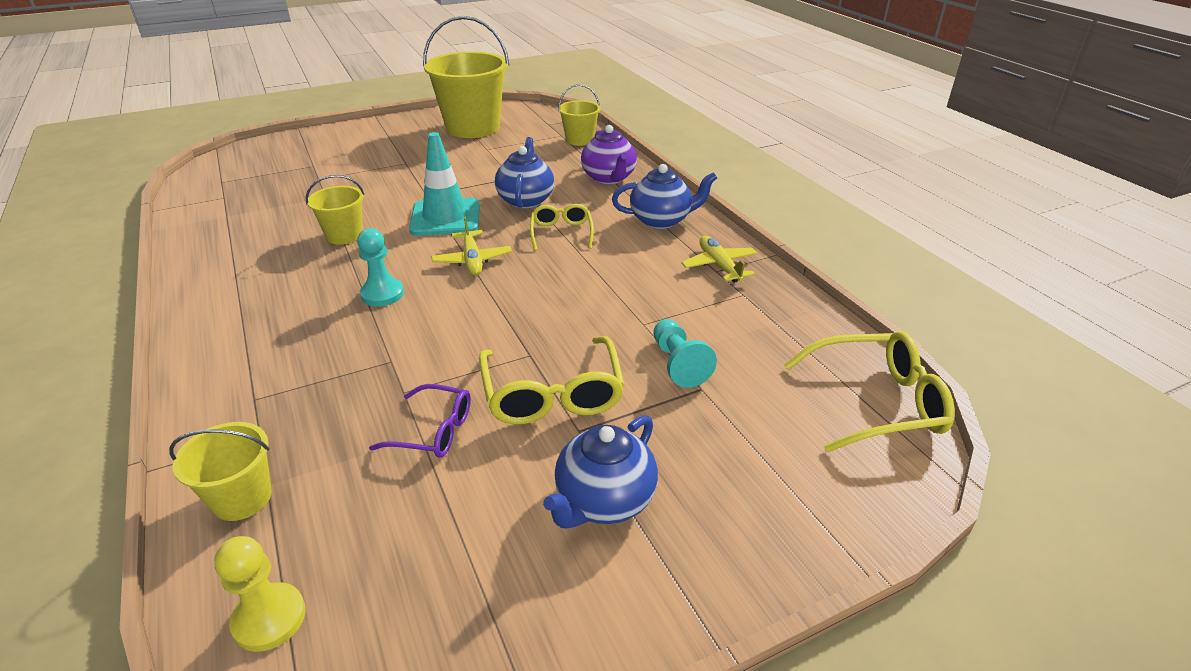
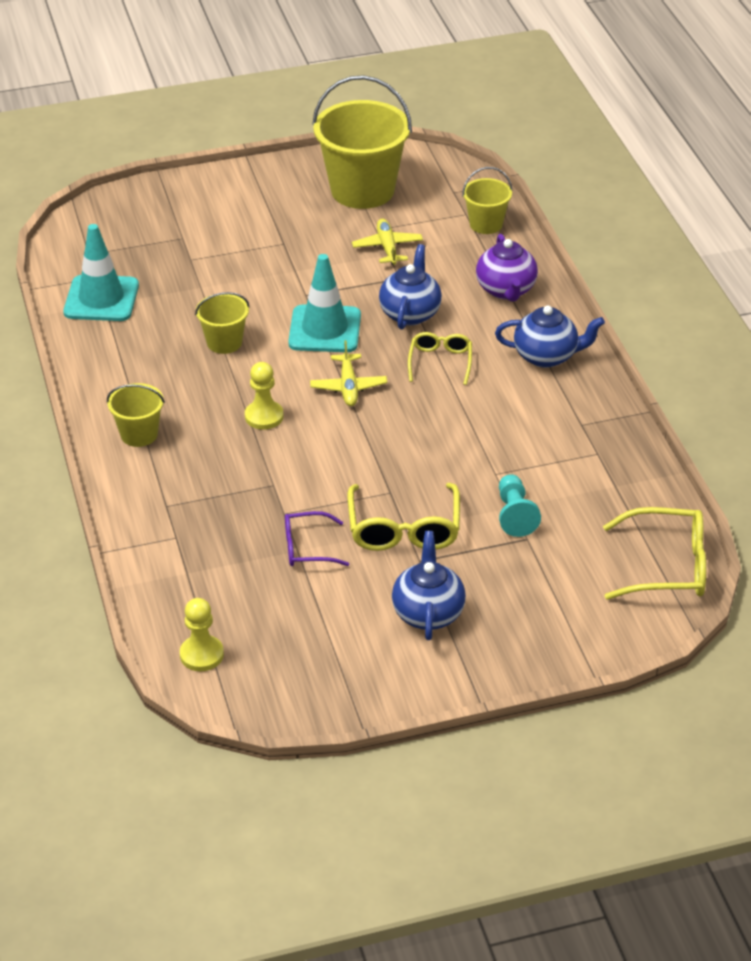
camera: 10 degrees right, 5 degrees up
yellow bucket [169,422,272,521] -> yellow bucket moved to [107,383,165,447]
turquoise pawn [357,228,404,306] -> yellow pawn [245,362,284,430]
purple glasses [369,384,471,458] -> purple glasses turned 150 degrees clockwise [285,511,349,566]
blue teapot [543,415,658,528] -> blue teapot turned 135 degrees clockwise [392,531,466,640]
yellow plane [681,236,757,283] -> yellow plane moved to [352,218,423,265]
none -> turquoise traffic cone [63,224,139,321]

